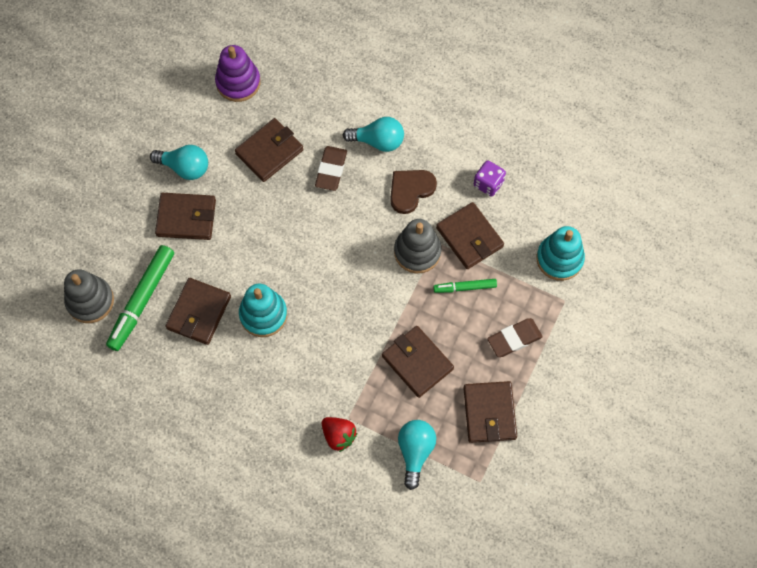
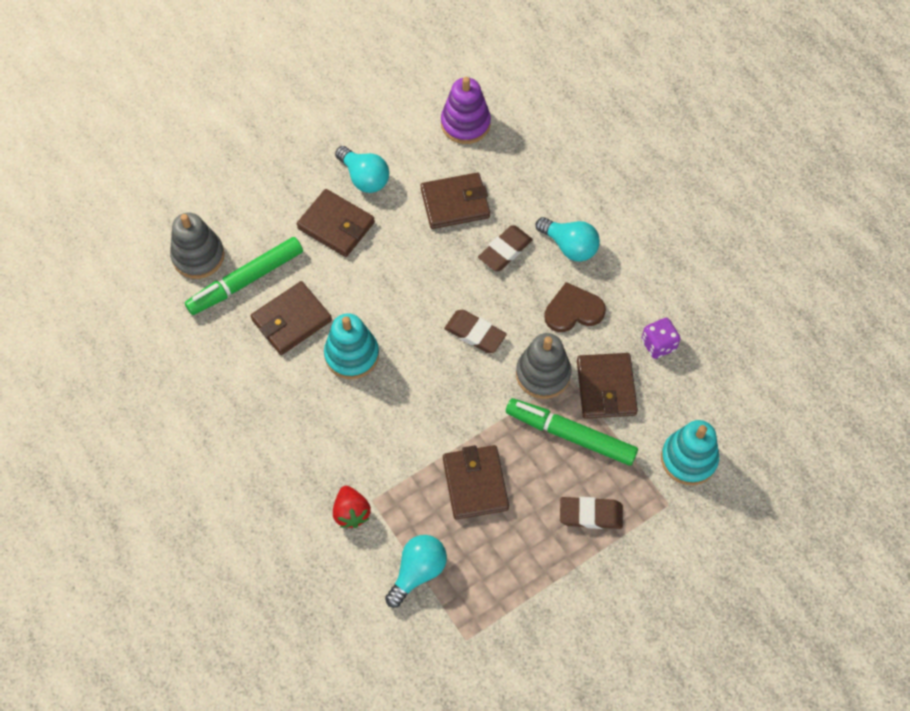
camera: 30 degrees right, 5 degrees down
green marker [433,279,497,293] -> green marker [506,398,638,466], size x1.83
brown wallet [463,381,517,443] -> none
none -> brown eraser [444,310,507,353]

